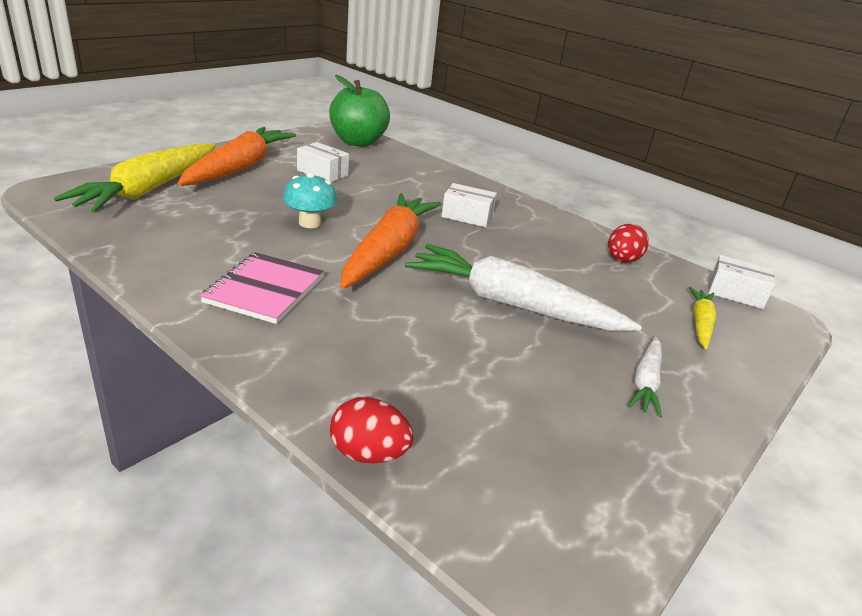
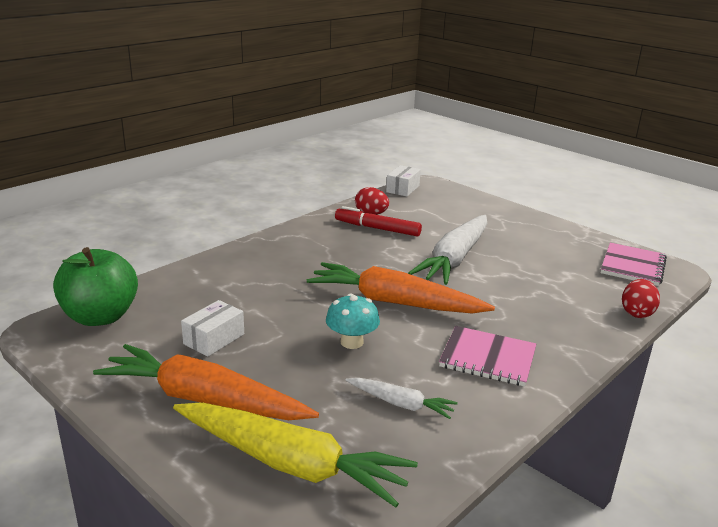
camera: 85 degrees left, 5 degrees down
white box [441,183,497,227] -> none
white carrot [628,337,662,418] -> white carrot moved to [346,378,458,419]
yellow carrot [689,287,716,349] -> none
none -> red marker [335,206,422,236]
none -> pink notebook [601,243,667,286]

